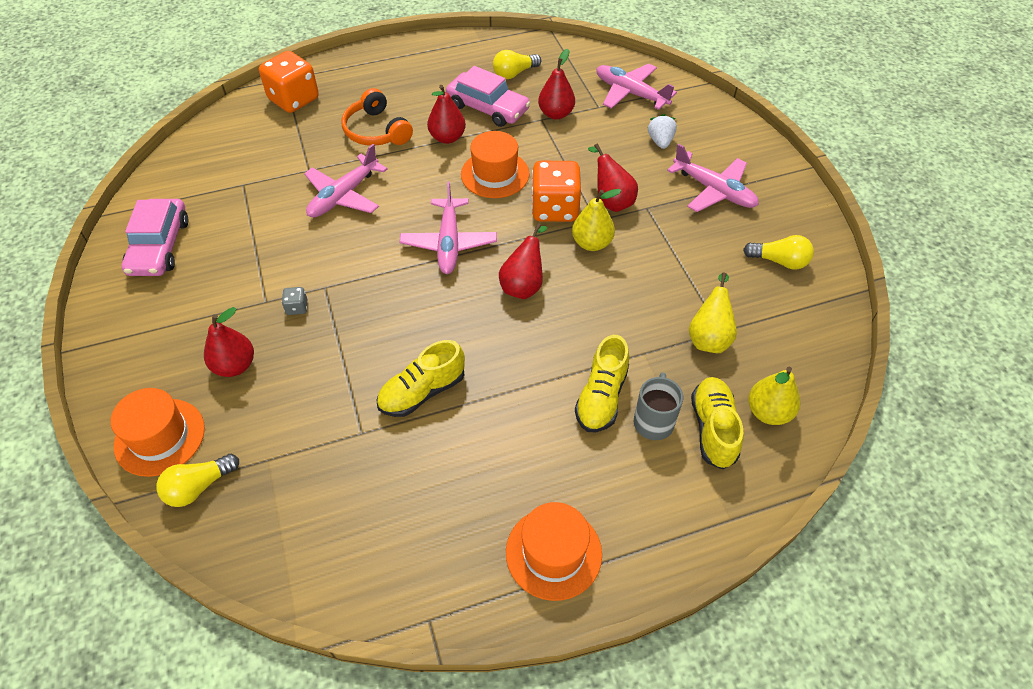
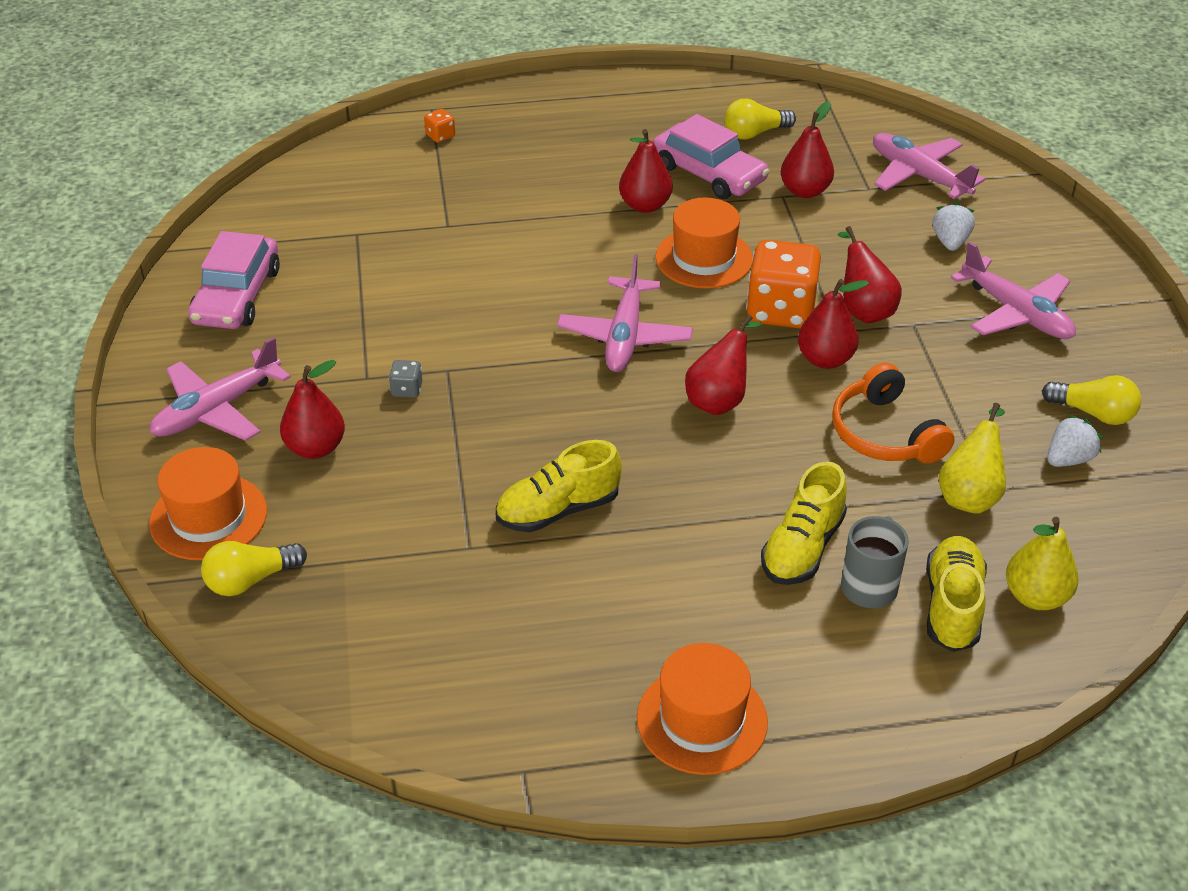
camera: 10 degrees right, 10 degrees down
orange dice [259,51,319,113] -> orange dice [424,109,455,143], size x0.42
pink plane [304,144,388,217] -> pink plane moved to [149,337,291,441]
orange headphones [341,88,413,146] -> orange headphones moved to [832,363,955,463]
yellow pear [572,189,621,251] -> red pear [798,279,869,369]
none -> white strawberry [1047,415,1103,467]

